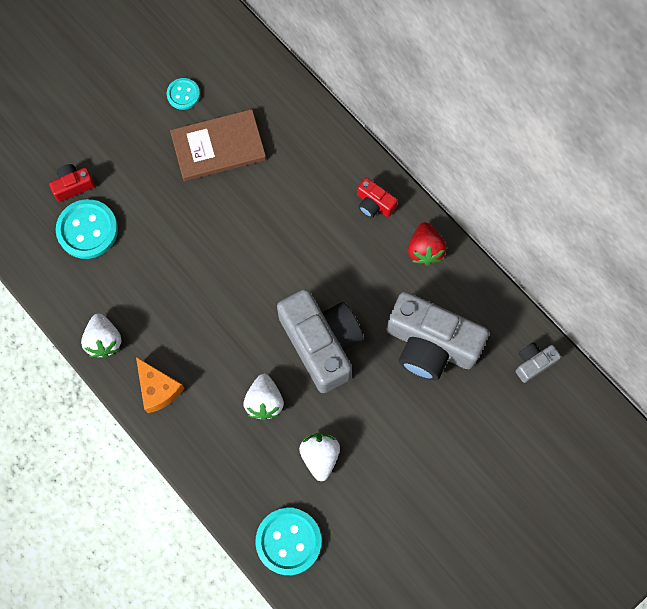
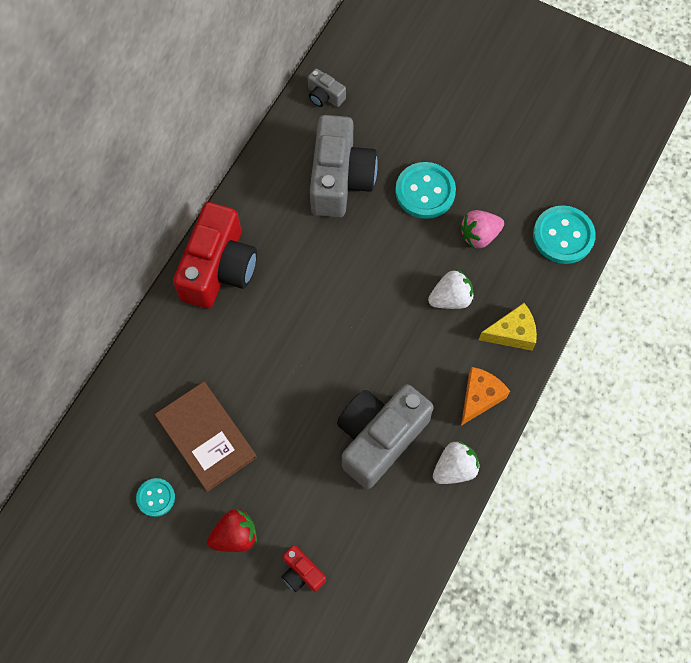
camera: 110 degrees left, 5 degrees down
turquoise button [56,199,118,259] -> turquoise button moved to [395,162,456,219]
grey camera [277,289,364,393] -> grey camera moved to [337,384,434,489]
white strawberry [299,433,340,481] -> pink strawberry [460,210,504,248]
red camera [357,178,398,218] -> red camera [173,202,257,309], size x2.23
red strawberry [408,222,447,266] -> red strawberry moved to [207,510,257,552]
none -> yellow cheese [479,303,537,351]

